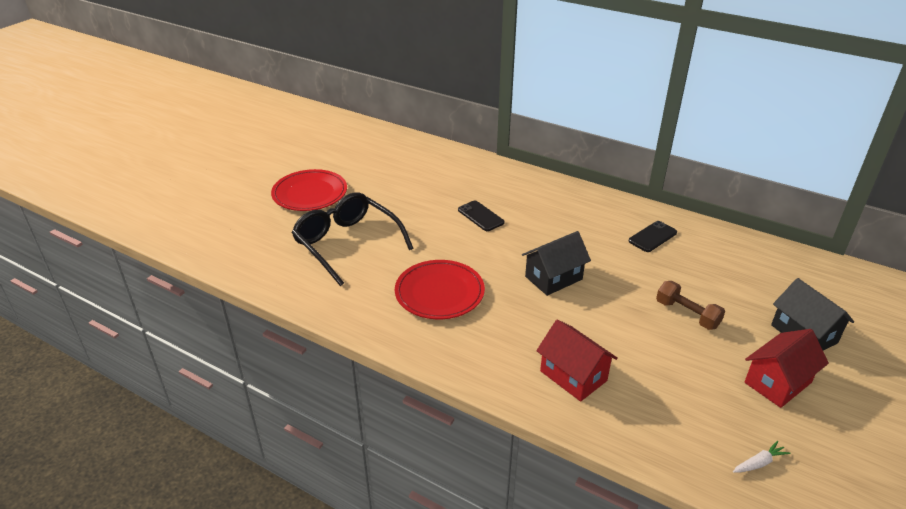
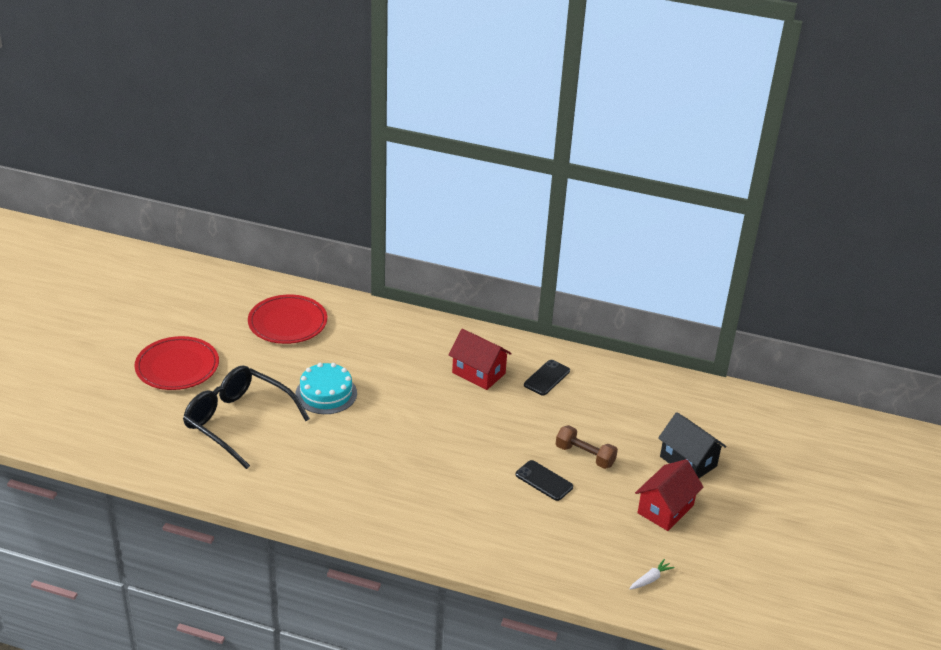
camera: 15 degrees left, 0 degrees up
red plate [395,260,485,319] -> red plate moved to [248,295,327,344]
black phone [458,201,505,231] -> black phone moved to [516,460,573,501]
black house [522,231,591,296] -> none
red house [536,319,618,402] -> red house moved to [449,329,512,390]
none -> turquoise cake [296,363,357,414]

